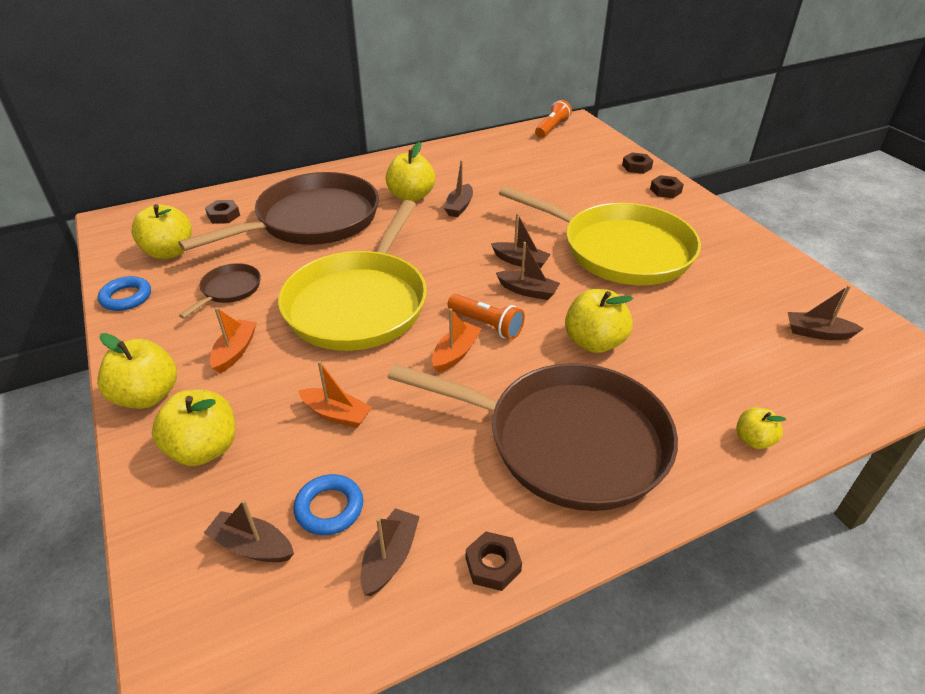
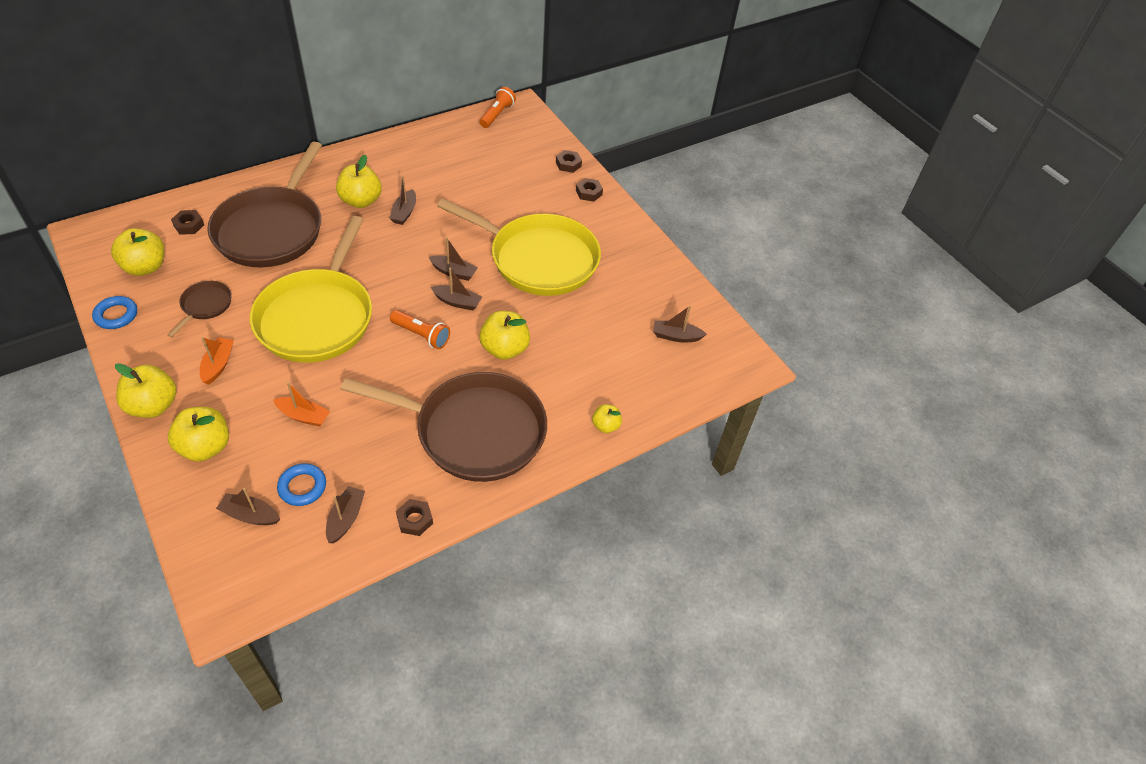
camera: 10 degrees left, 10 degrees up
brown pan [178,172,379,251] -> brown pan turned 150 degrees clockwise [207,142,322,267]
orange boat [432,308,482,372] -> none

